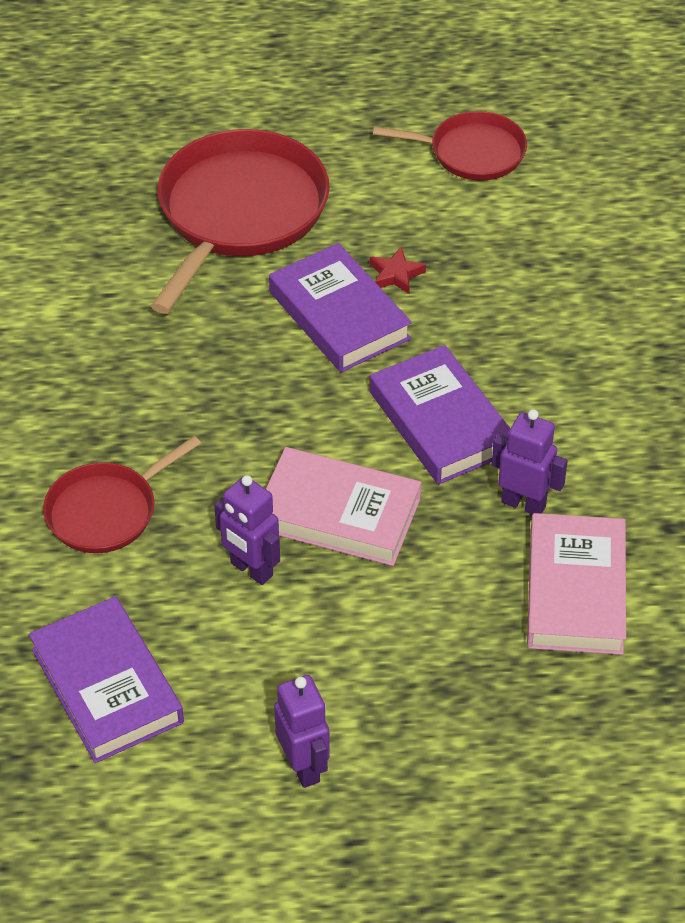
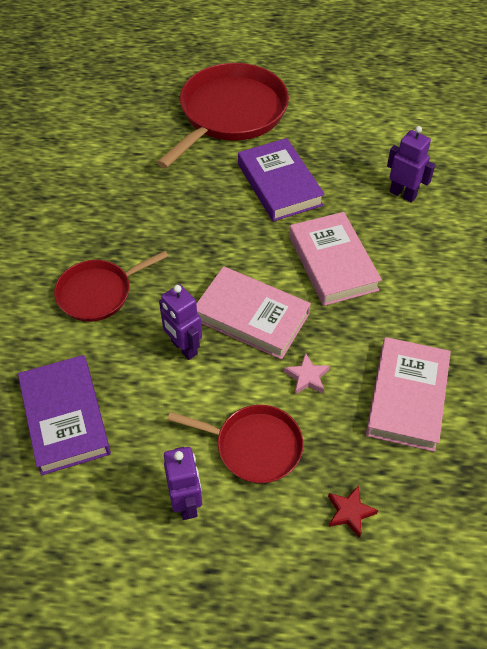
camera: 10 degrees right, 5 degrees up
red star [370,247,426,294] -> red star moved to [328,485,378,538]
purple book [370,345,510,485] -> pink book [289,212,382,306]
red pan [373,111,527,181] -> red pan moved to [168,405,304,484]
purple robot [492,409,568,515] -> purple robot moved to [387,126,435,203]
none -> pink star [284,353,330,395]

